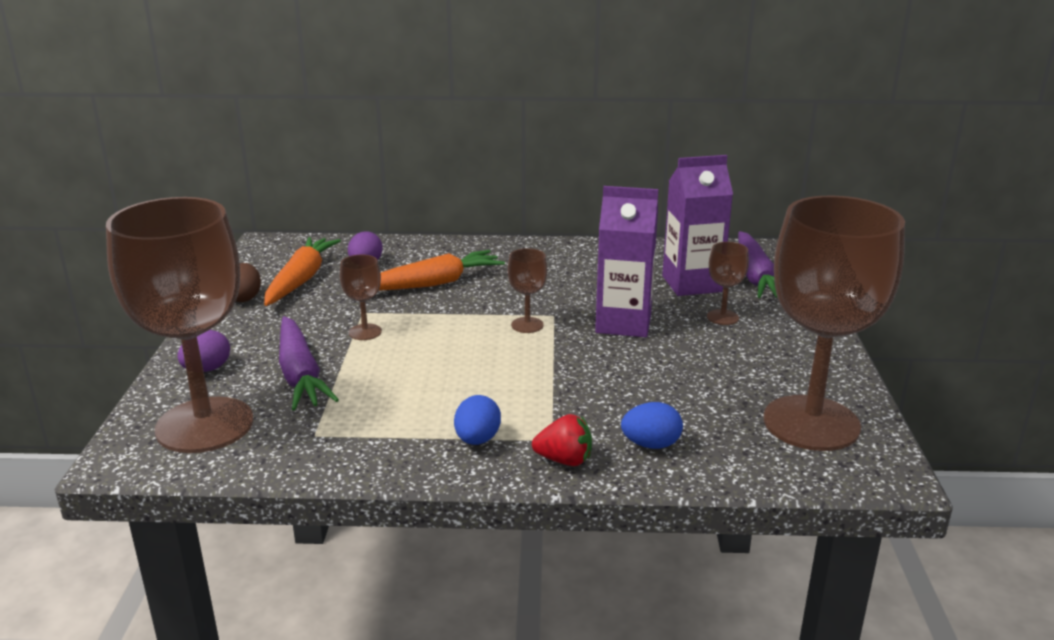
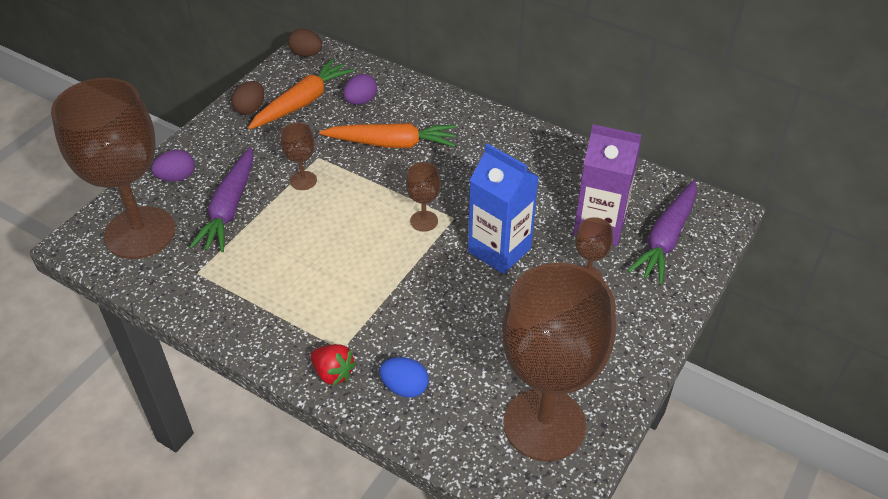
camera: 30 degrees right, 20 degrees up
blue egg [454,395,501,445] -> none
purple carton [595,186,658,337] -> blue carton [468,143,539,274]
none -> brown egg [288,29,322,57]

